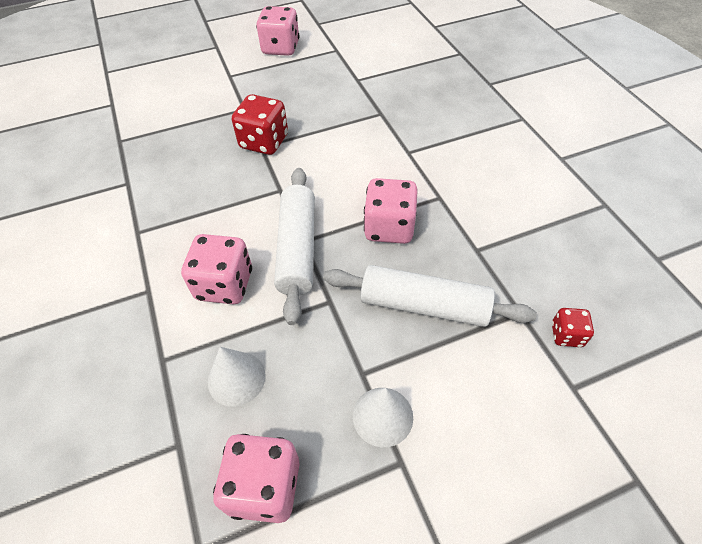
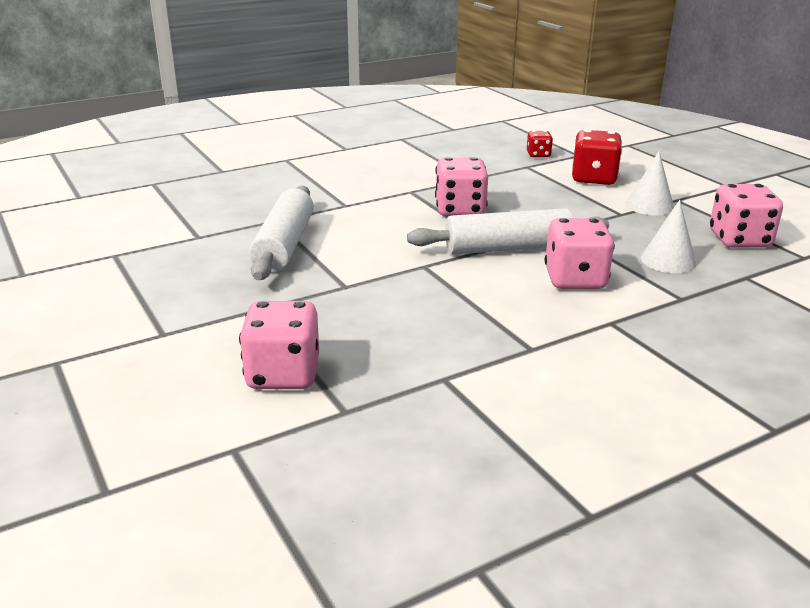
camera: 100 degrees left, 25 degrees down
red dice [232,94,288,155] -> red dice moved to [572,129,622,185]
pink dice [256,6,300,56] -> pink dice moved to [239,301,319,389]
white rolling pin [323,265,537,327] -> white rolling pin moved to [249,186,314,280]

